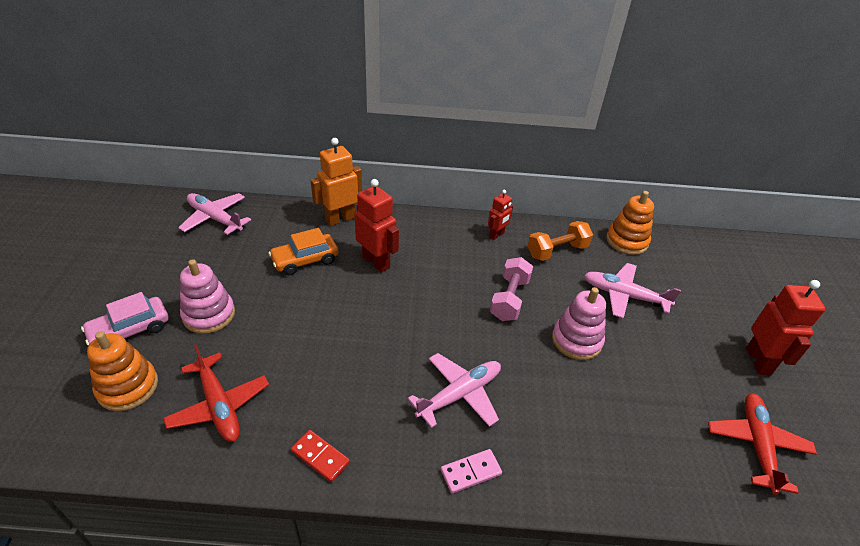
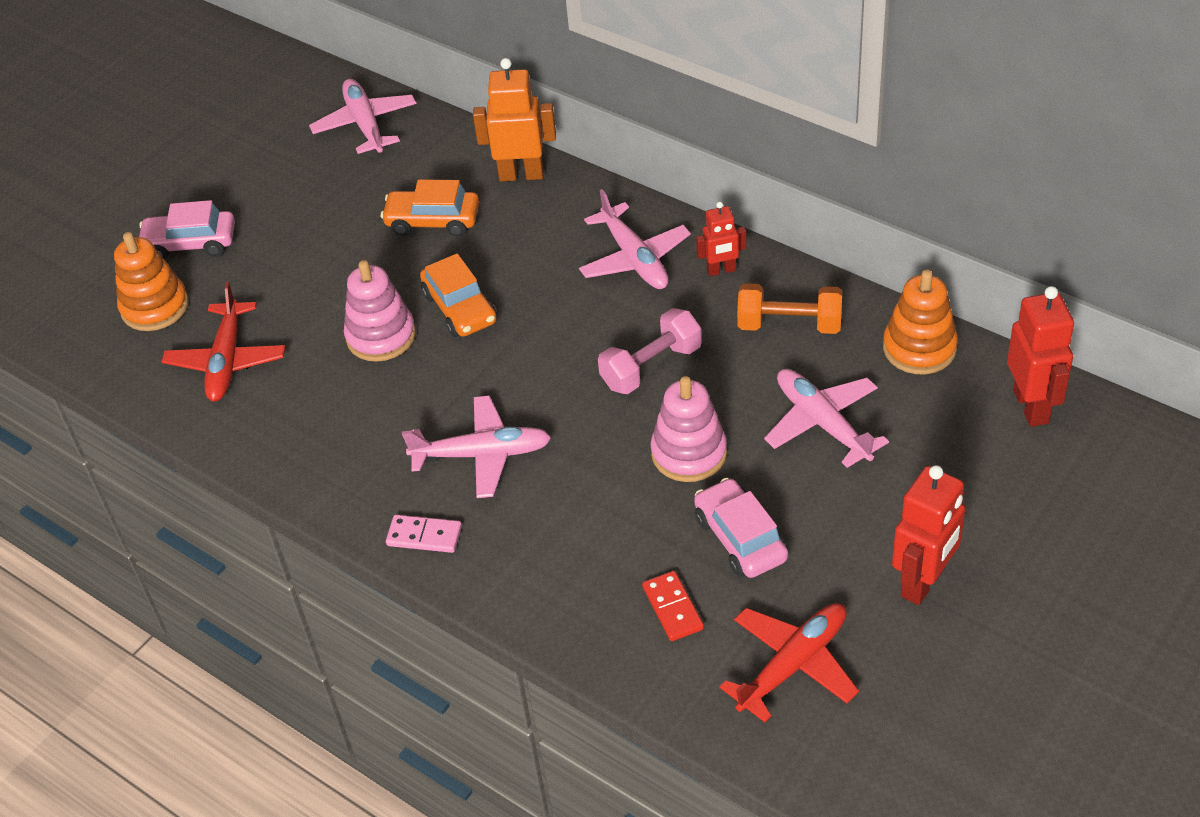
camera: 40 degrees right, 5 degrees up
pink stacking toy [180,259,235,334] -> pink stacking toy moved to [344,260,416,362]
red domino [291,430,350,482] -> red domino moved to [642,571,704,641]
red robot [355,179,399,273] -> red robot moved to [1007,286,1074,427]
none -> orange car [420,253,497,337]
none -> pink plane [579,189,691,289]
none -> pink car [694,478,788,578]

